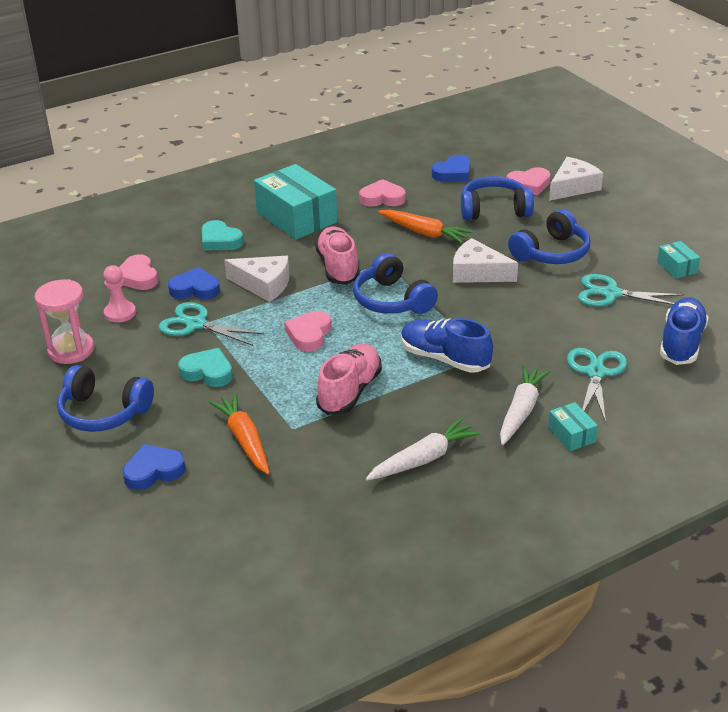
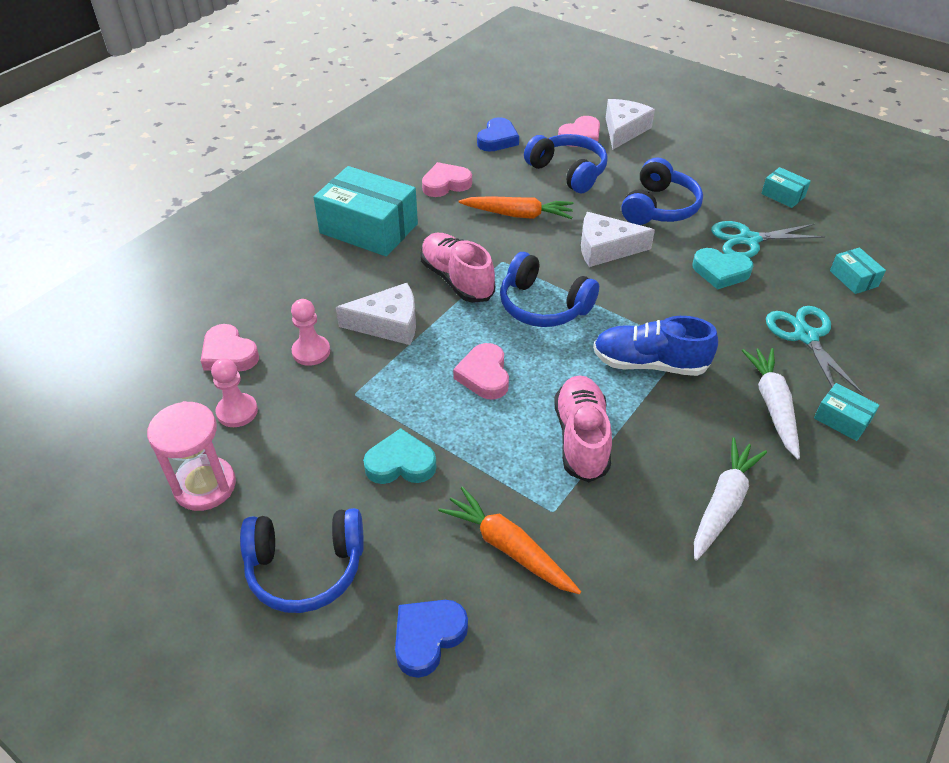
camera: 25 degrees left, 10 degrees up
turquoise scissors [159,302,265,346] -> none
blue heart [168,267,220,300] -> pink pawn [291,299,330,366]
turquoise heart [202,220,244,250] -> turquoise heart moved to [692,248,753,290]
blue headphones [461,176,534,220] -> blue headphones turned 75 degrees clockwise [524,134,608,193]
blue shoe [660,297,709,365] -> turquoise box [830,247,886,294]

